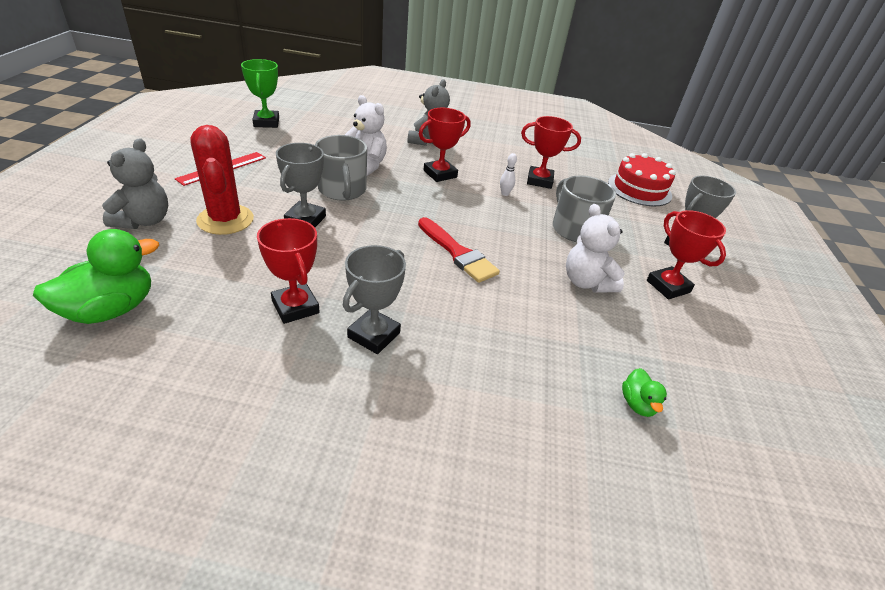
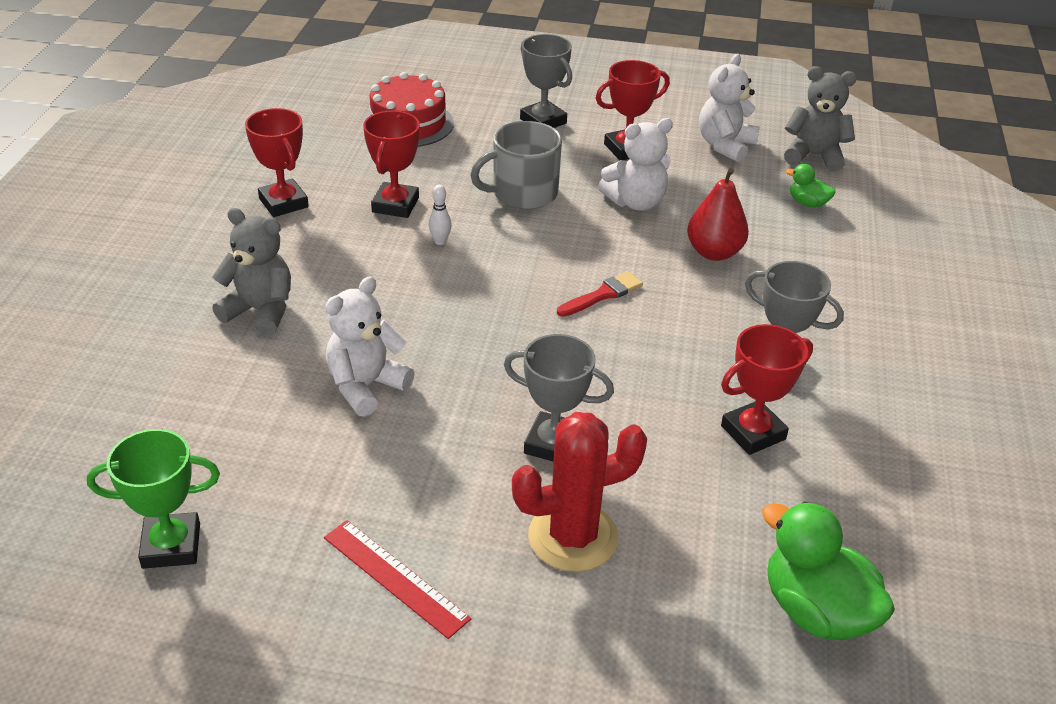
camera: 85 degrees left, 0 degrees up
grey teddy bear [102,138,168,229] -> grey teddy bear moved to [784,66,857,172]
grey mug [315,135,367,201] -> none
red brush [418,217,500,283] -> red brush [557,271,643,317], size x0.66
red trophy [419,108,470,182] -> red trophy moved to [245,108,309,217]
green duck [622,368,667,417] -> green duck turned 150 degrees counterclockwise [786,164,836,208]
none -> red pear [687,168,749,261]
none -> white teddy bear [699,54,760,162]

